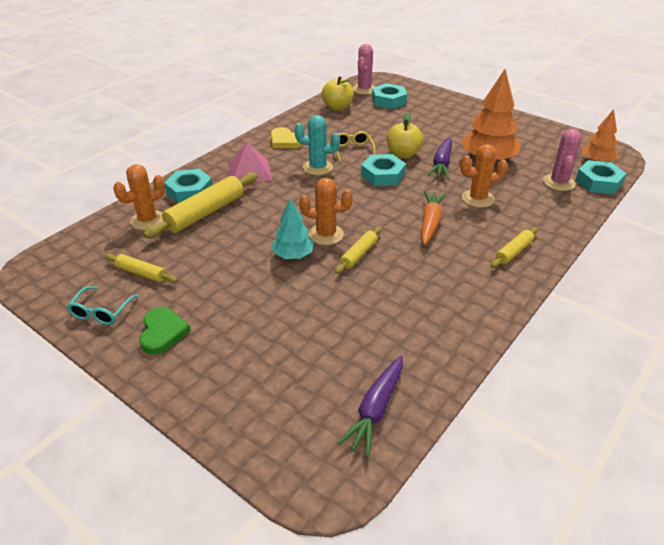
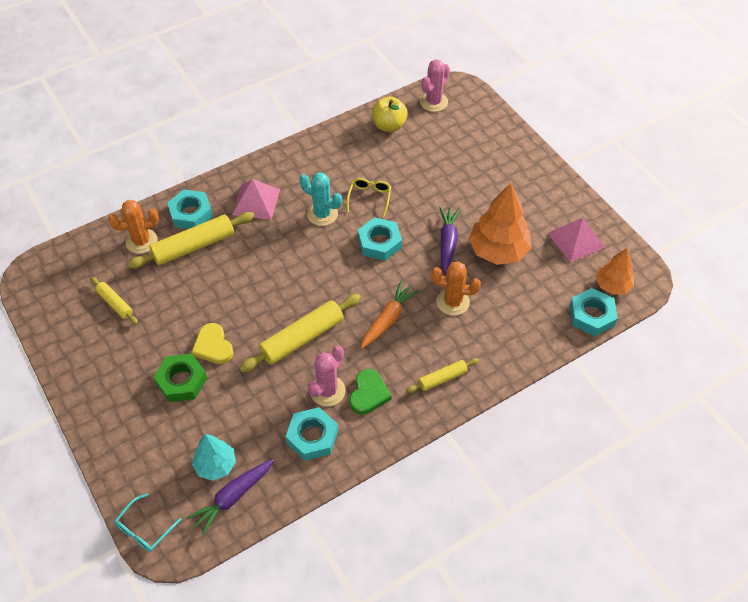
camera: 20 degrees right, 15 degrees up
turquoise glasses [67,286,139,325] -> turquoise glasses moved to [114,493,182,552]
green heart [139,307,191,355] -> green heart moved to [349,369,392,414]
yellow heart [271,127,303,148] -> yellow heart moved to [191,323,234,364]
turquoise tree [271,198,314,259] -> turquoise tree moved to [192,434,236,481]
orange cactus [299,178,353,245] -> none
yellow rolling pin [335,227,381,274] -> yellow rolling pin [239,294,361,373], size x1.82
turquoise nut [372,83,407,109] -> turquoise nut moved to [286,407,338,461]
yellow apple [387,112,423,158] -> none
purple carrot [428,137,452,179] -> purple carrot turned 150 degrees clockwise [439,207,460,275]
pink cactus [543,129,582,191] -> pink cactus moved to [308,346,346,406]
none -> green nut [153,354,207,402]
none -> pink pyramid [548,218,605,262]

